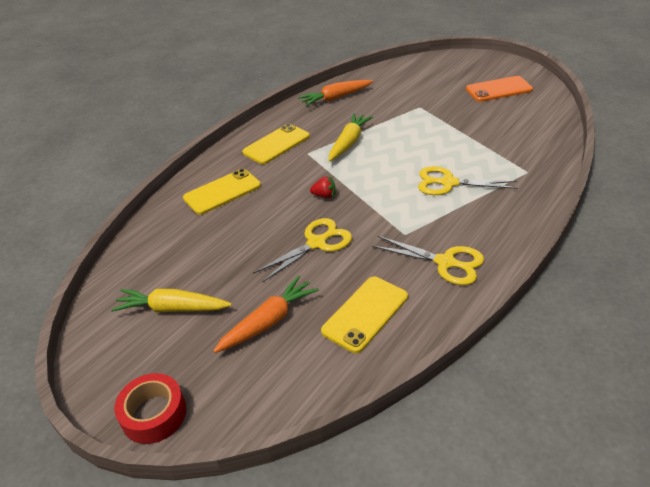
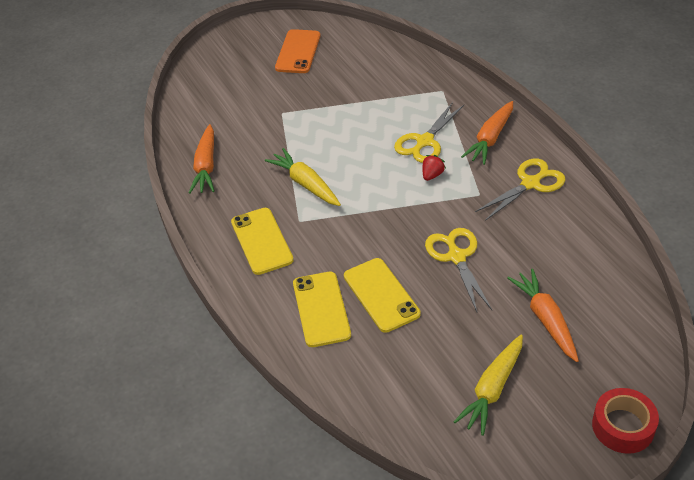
camera: 65 degrees left, 5 degrees up
red strawberry [310,176,336,198] -> red strawberry moved to [422,155,446,181]
yellow phone [321,277,408,353] -> yellow phone moved to [344,258,421,333]
none -> orange carrot [461,101,513,165]

